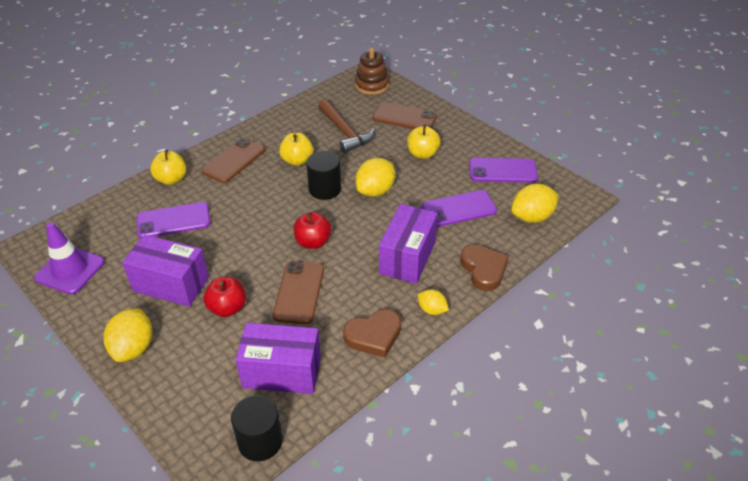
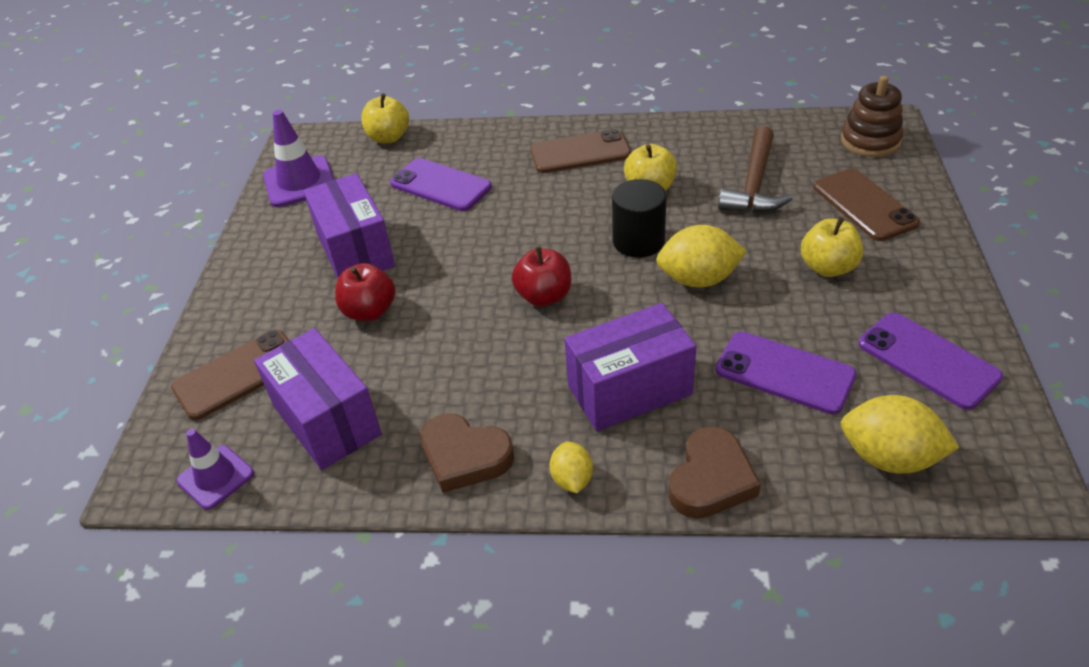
camera: 50 degrees right, 0 degrees up
yellow lemon [104,308,152,362] -> none
yellow apple [150,150,186,185] -> yellow apple moved to [361,93,409,143]
black cylinder [231,395,283,461] -> purple traffic cone [177,429,254,510]
brown phone [273,261,324,324] -> brown phone moved to [171,330,289,420]

